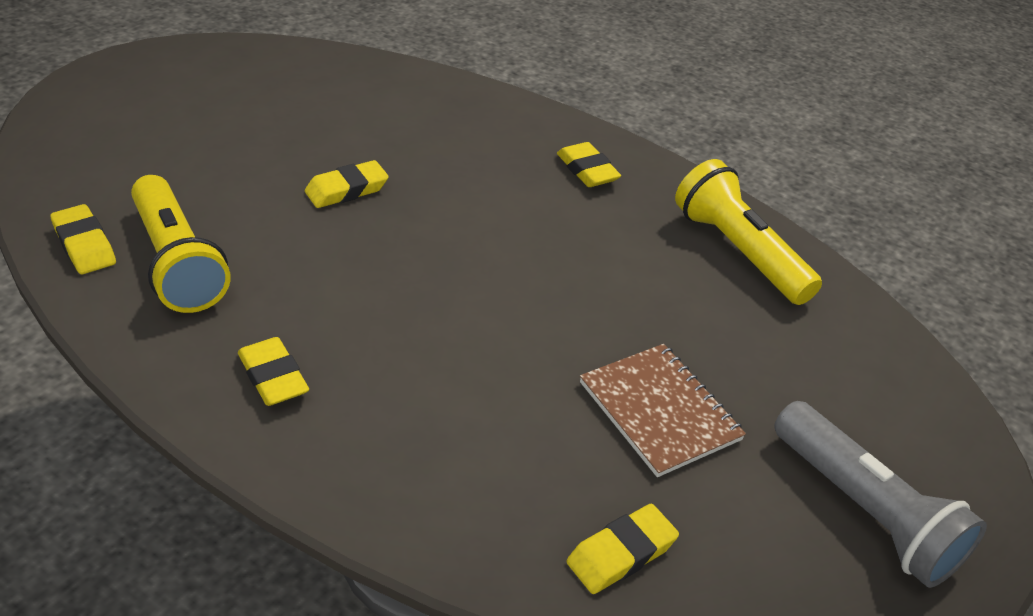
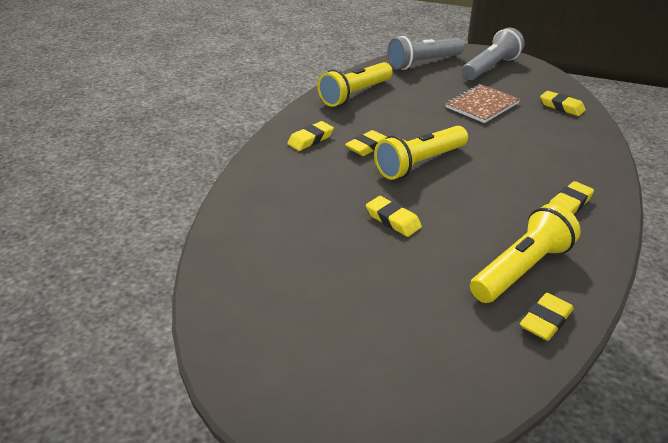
camera: 100 degrees left, 5 degrees down
none -> yellow eraser [345,130,387,156]
none -> yellow flashlight [374,126,468,180]
none -> grey flashlight [387,36,464,70]

